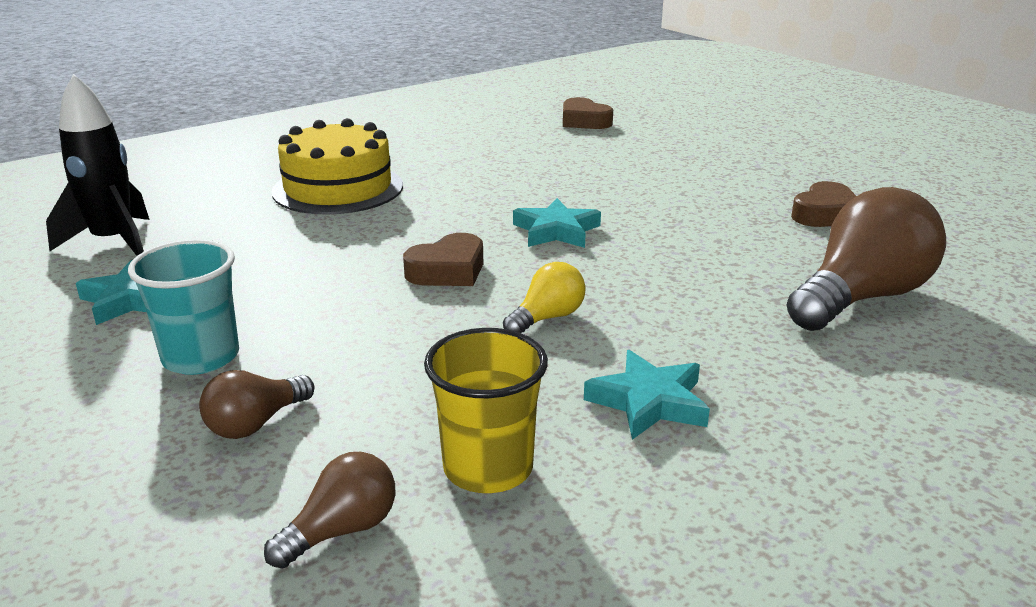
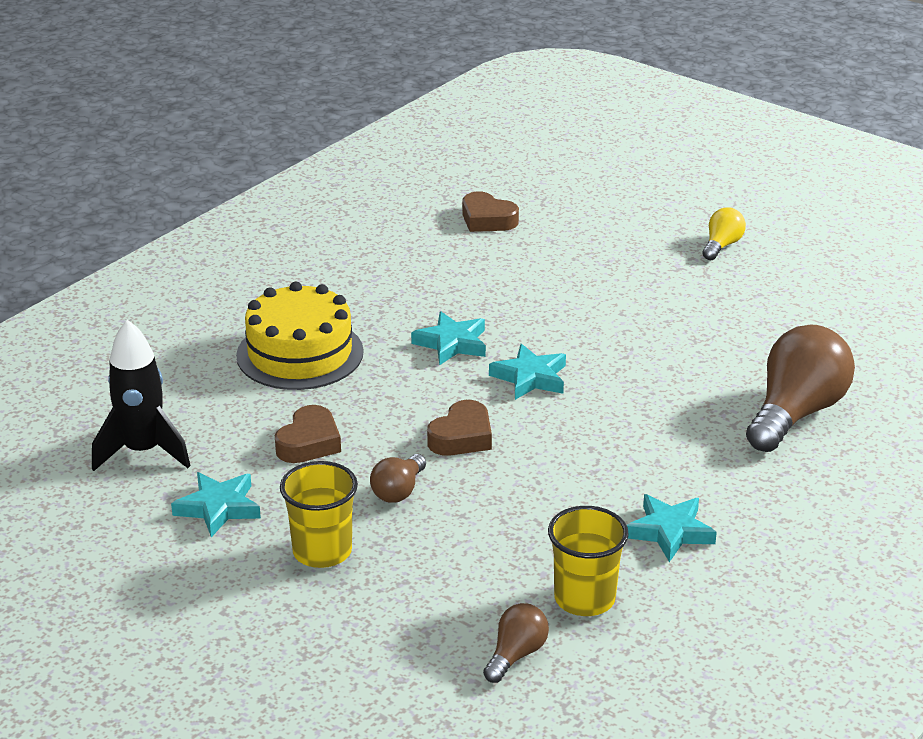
camera: 15 degrees left, 5 degrees up
turquoise cup [128,239,239,375] -> yellow cup [280,461,358,568]
brown light bulb [199,370,314,439] -> brown light bulb moved to [370,454,426,503]
yellow light bulb [503,262,586,333] -> yellow light bulb moved to [702,207,746,260]
brown heart [791,181,856,227] -> brown heart moved to [275,405,341,463]
none -> turquoise star [411,311,486,365]

